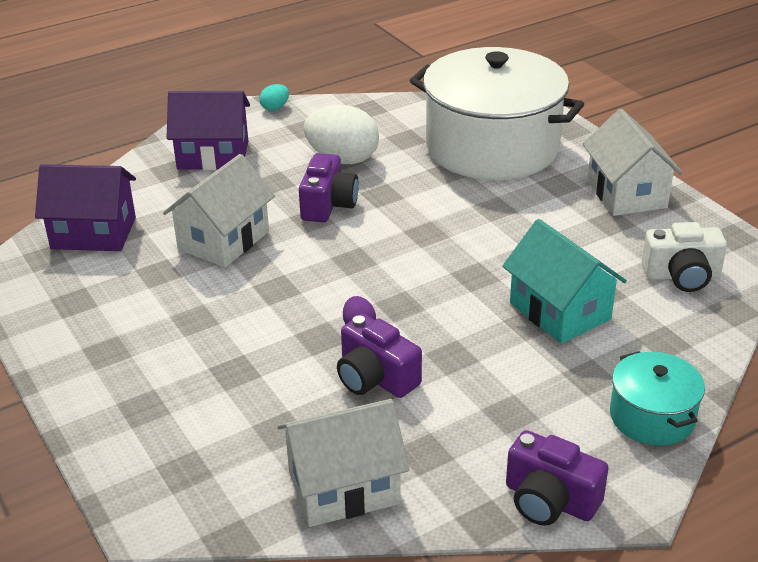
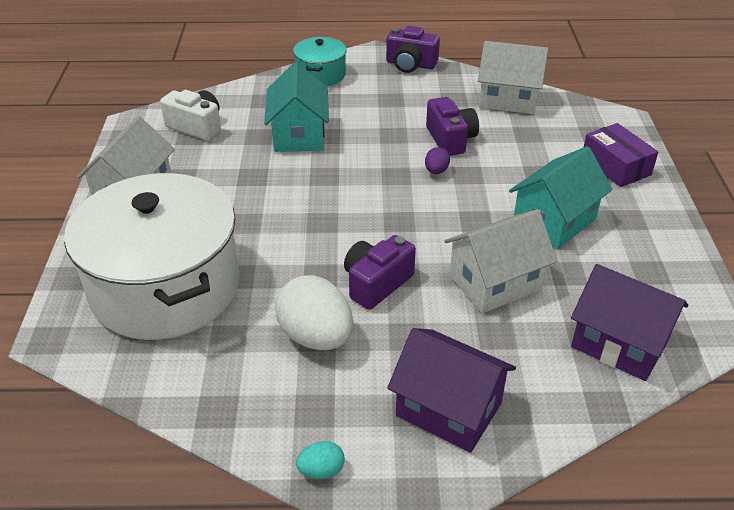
camera: 150 degrees left, 5 degrees up
purple camera [506,430,609,526] -> purple camera turned 135 degrees clockwise [386,26,440,73]
none -> turquoise house [509,146,613,249]
none -> purple box [583,123,658,187]

